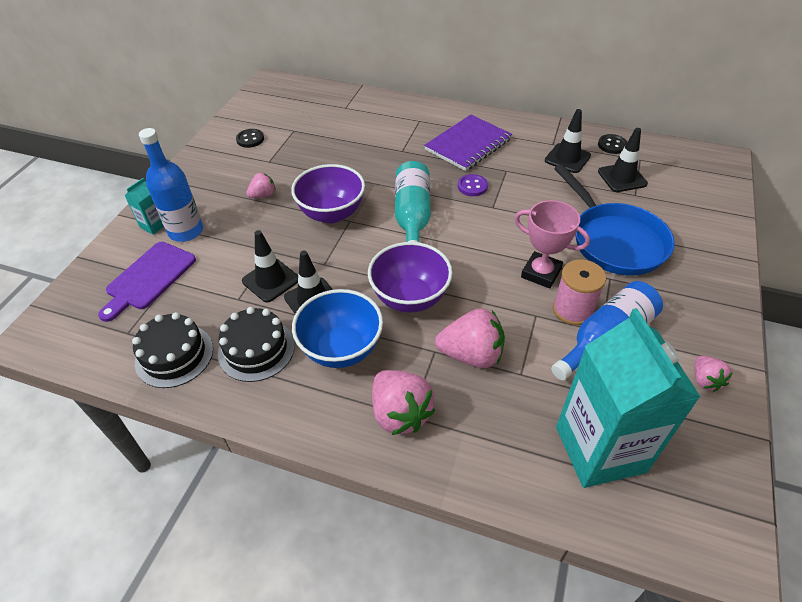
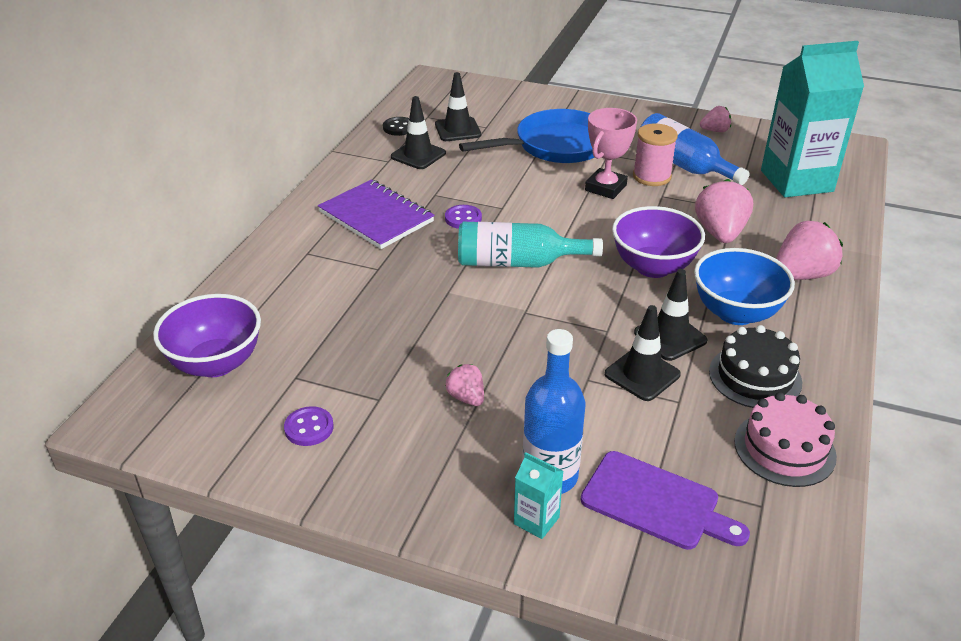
camera: 90 degrees left, 10 degrees down
black cake [132,312,213,388] -> pink cake [734,392,837,487]
black button [236,129,264,148] -> purple button [284,406,334,446]
purple bowl [291,164,365,223] -> purple bowl moved to [153,294,261,377]

